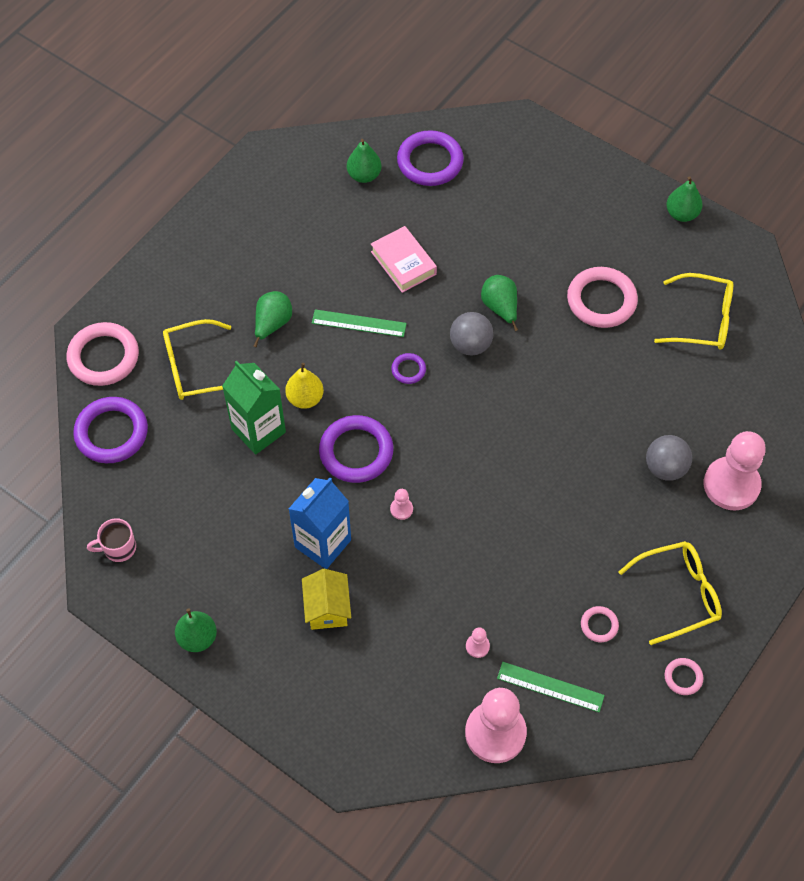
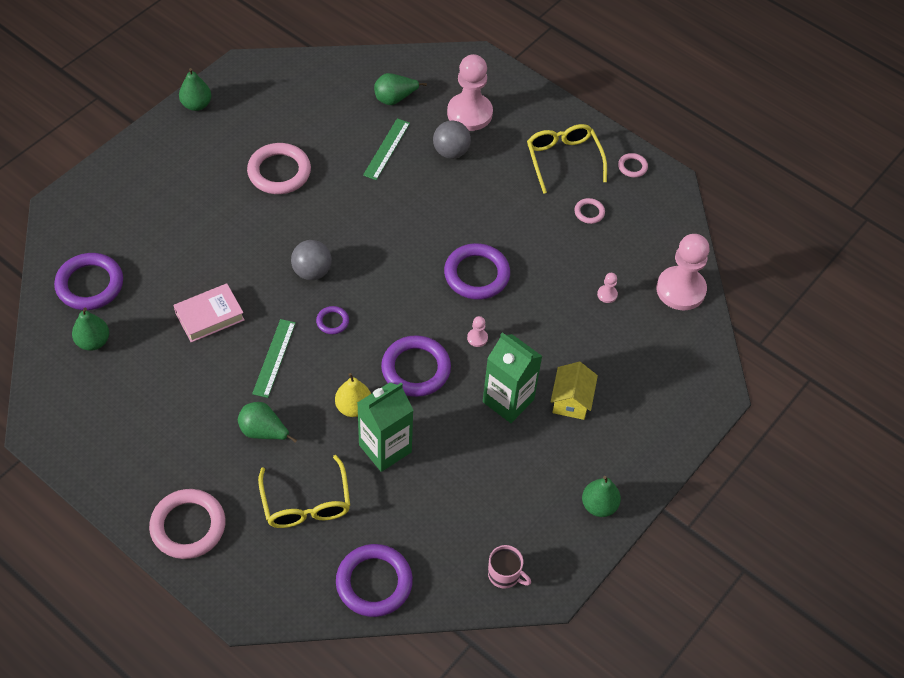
camera: 90 degrees left, 5 degrees down
pink ring [67,322,139,386] -> pink ring moved to [149,489,226,559]
pink mug [87,518,136,562] -> pink mug turned 45 degrees counterclockwise [488,545,531,588]
blue carton [289,477,351,569] -> green carton [483,332,542,423]
yellow house [302,569,351,630] -> yellow house turned 75 degrees counterclockwise [551,362,598,420]
green pear [481,275,518,331] -> green pear moved to [374,73,427,105]
green ruler [497,662,605,713] -> green ruler moved to [363,118,410,180]
yellow glasses [654,273,733,350] -> none
none -> purple ring [444,243,510,300]

